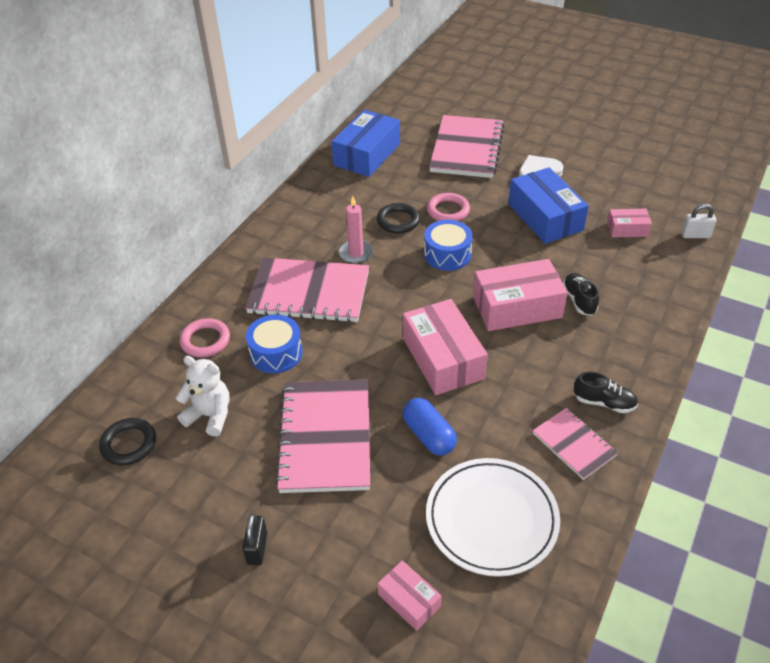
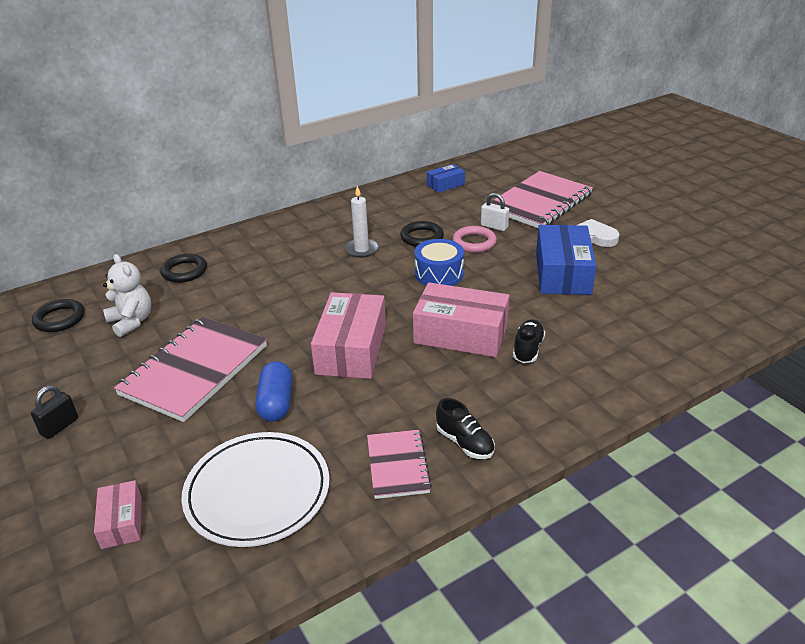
camera: 30 degrees right, 10 degrees down
pink ring [180,318,230,357] -> black ring [160,254,207,283]
pink notebook [245,257,369,323] -> none
blue drum [246,314,303,374] -> none
blue box [332,110,400,177] -> blue box [427,164,465,193], size x0.52
pink candle [339,196,373,264] -> white candle [345,186,379,258]
pink box [607,209,652,238] -> none
white padlock [681,204,716,238] -> white padlock moved to [481,193,509,231]

